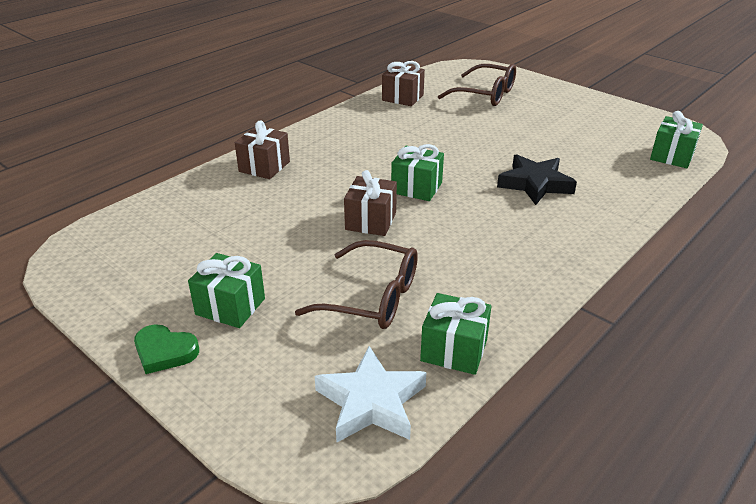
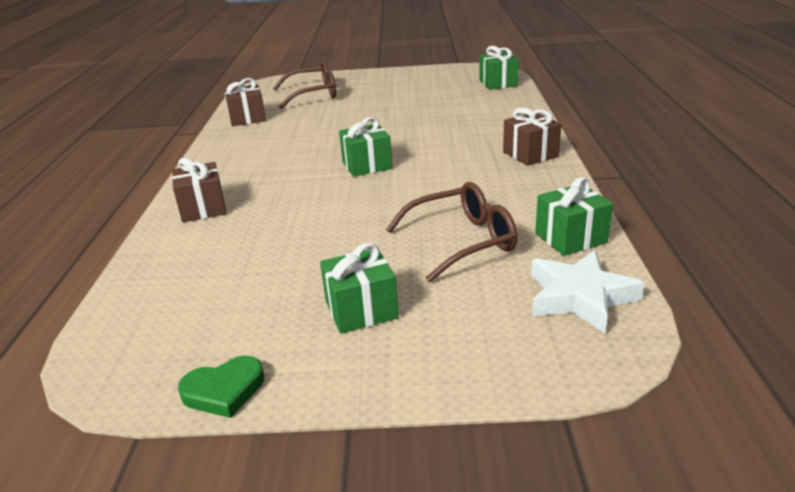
camera: 40 degrees left, 5 degrees down
green heart [134,324,199,374] -> green heart moved to [178,356,264,418]
brown gift [344,170,397,236] -> brown gift moved to [503,107,561,166]
black star [497,154,577,205] -> none

